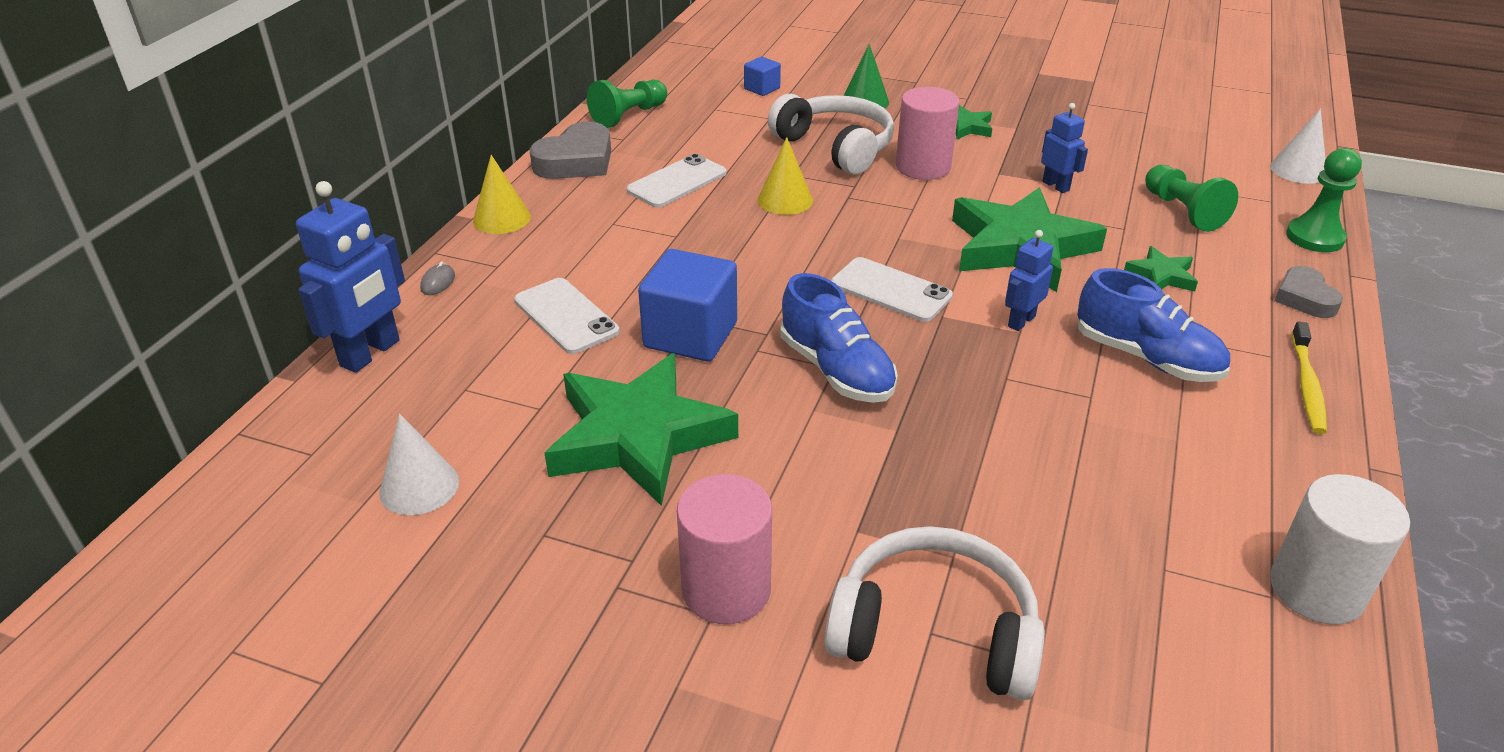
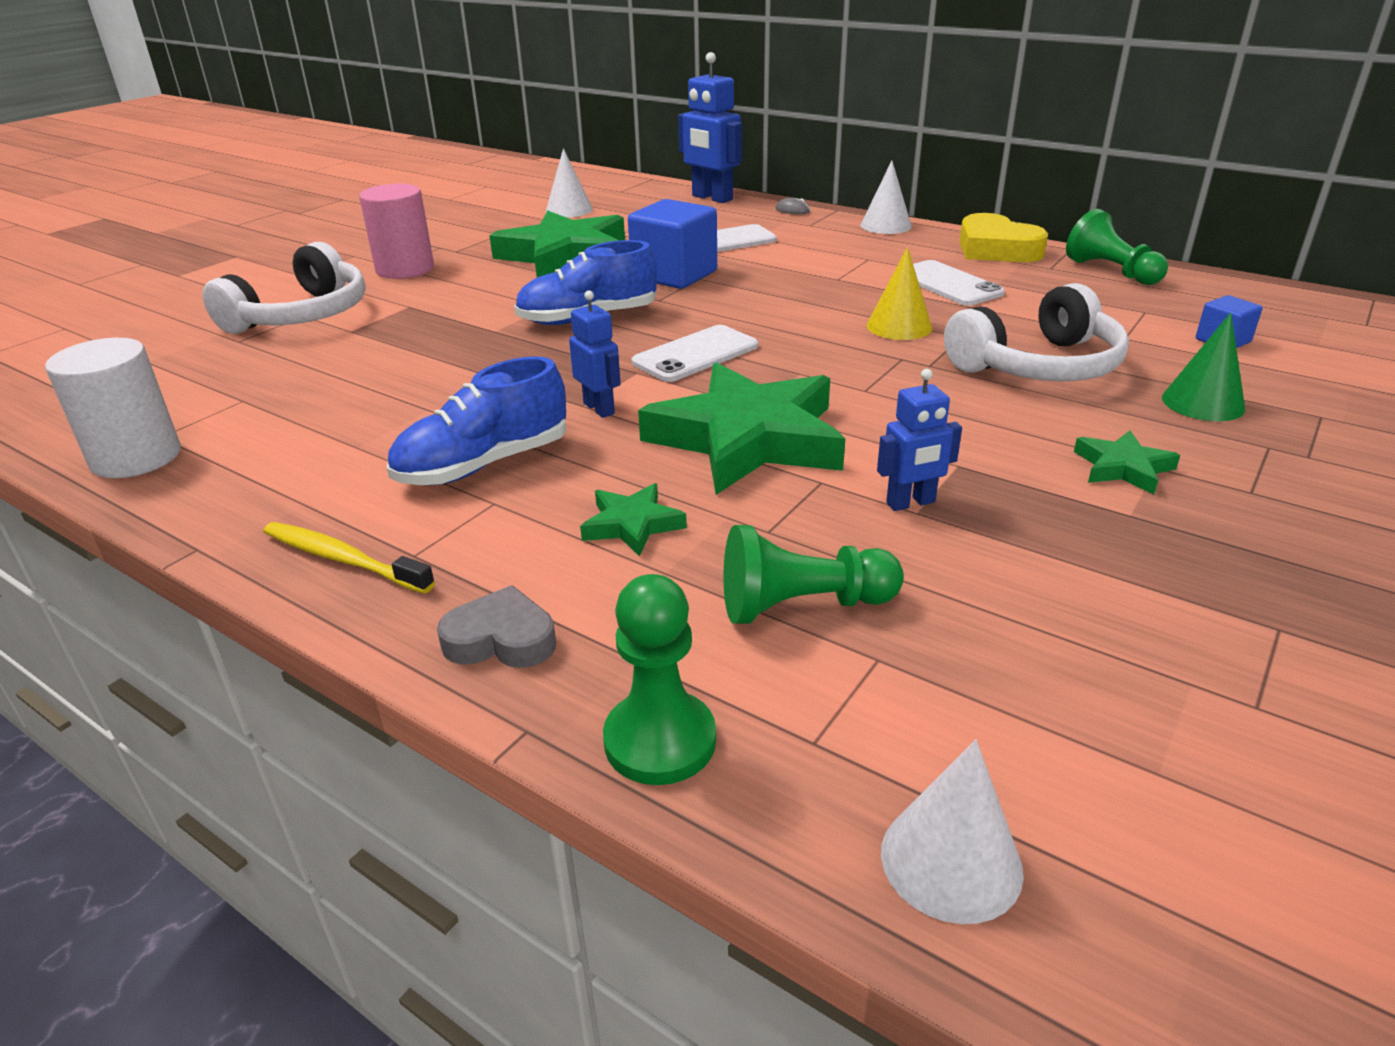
camera: 105 degrees right, 5 degrees down
yellow cone [473,155,531,234] -> white cone [861,161,912,234]
grey heart [529,122,611,179] -> yellow heart [959,213,1048,262]
pink cylinder [896,87,960,180] -> none

